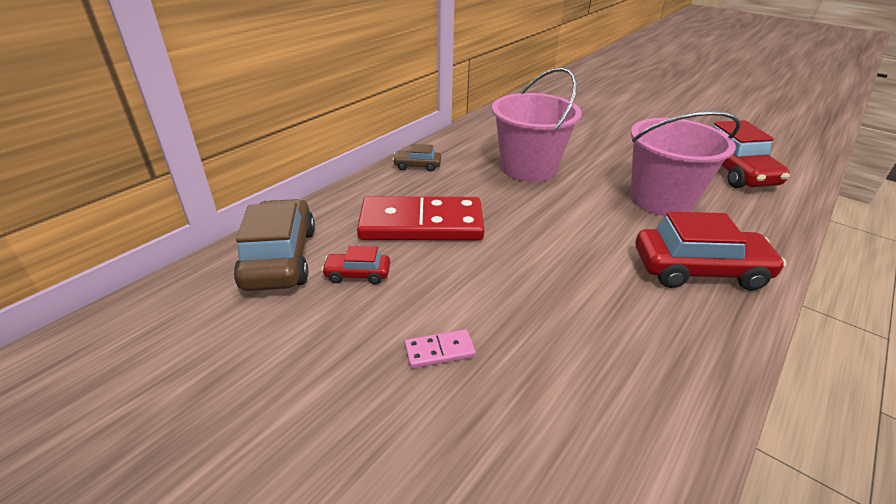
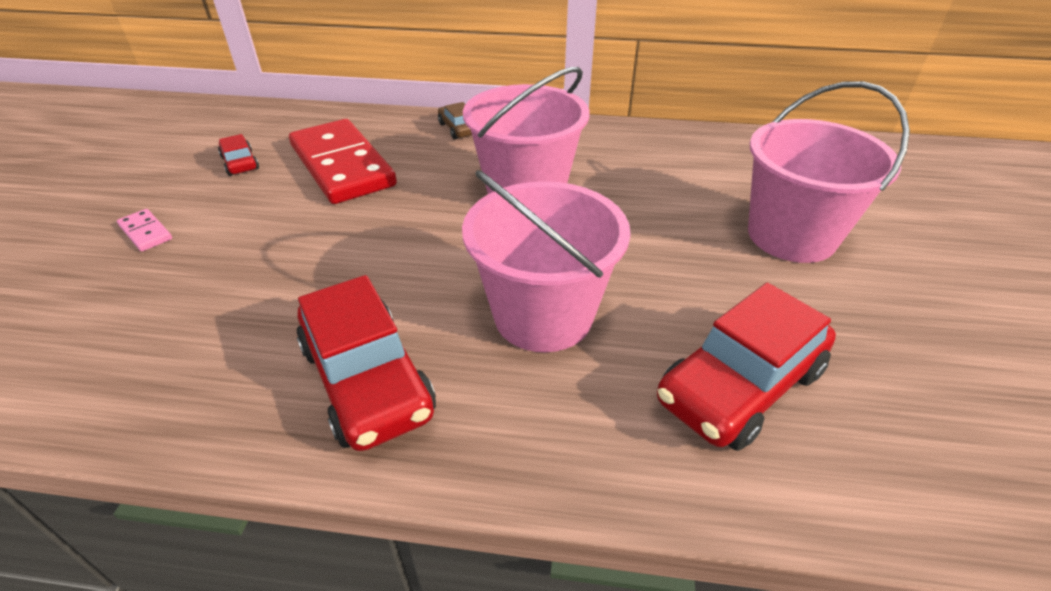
camera: 60 degrees right, 5 degrees up
brown car [234,199,315,291] -> none
none -> pink bucket [748,81,910,263]

